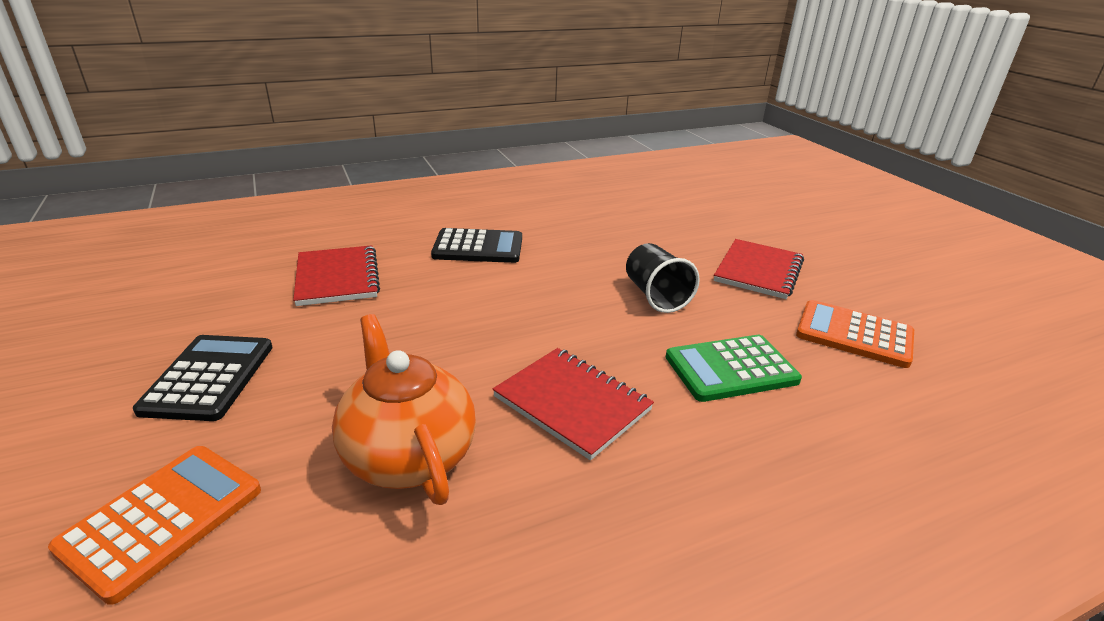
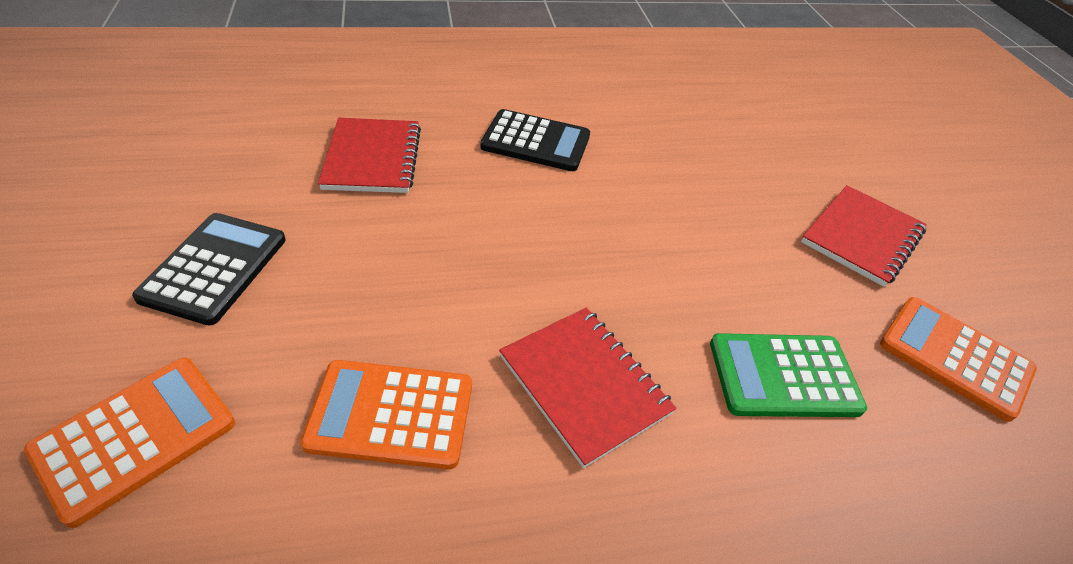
camera: 10 degrees right, 15 degrees up
orange teapot [332,314,476,505] -> orange calculator [300,360,472,469]
black cup [626,243,700,313] -> none

